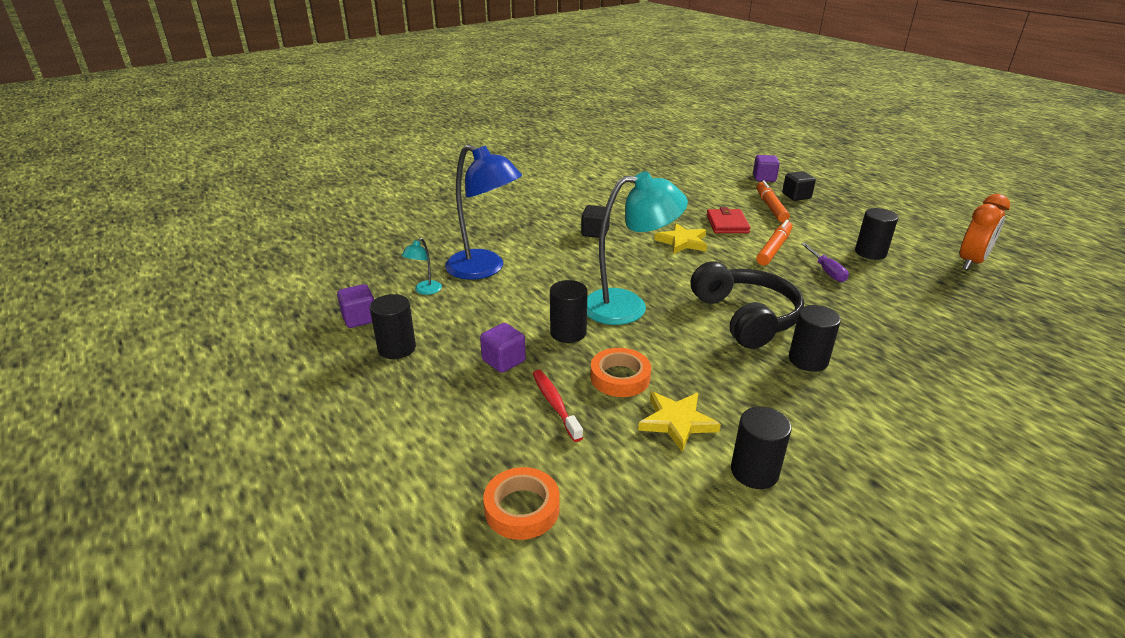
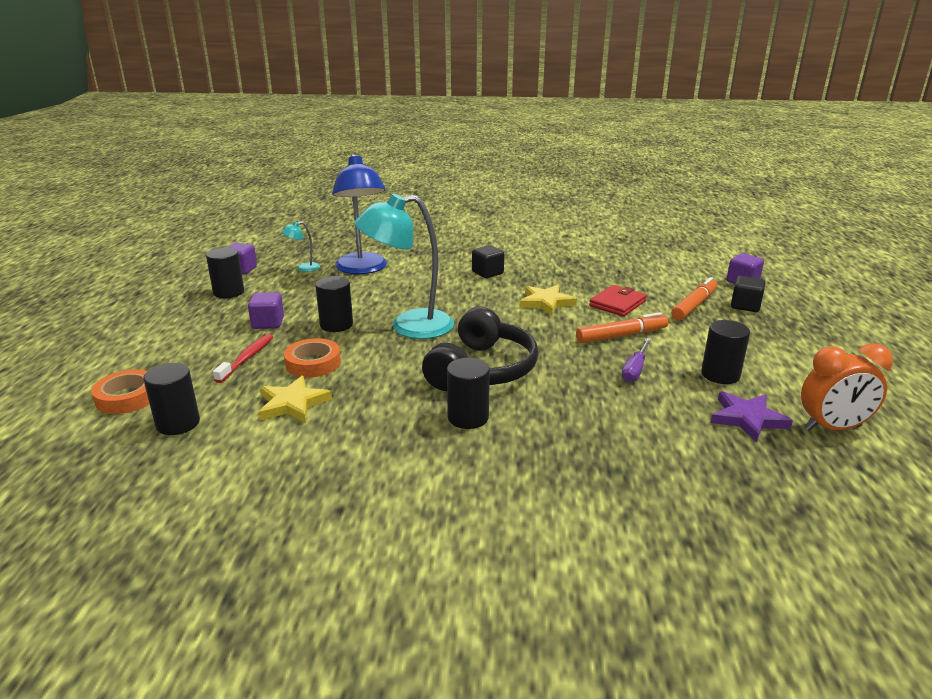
camera: 40 degrees right, 5 degrees down
turquoise lamp [587,171,688,325] -> turquoise lamp turned 135 degrees clockwise [354,194,454,339]
black cylinder [731,407,792,489] -> black cylinder moved to [143,363,200,435]
none -> purple star [711,391,793,443]

